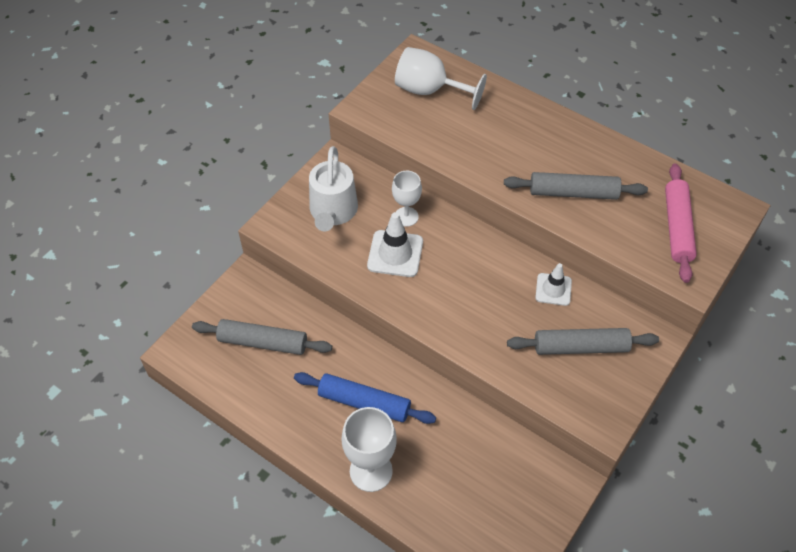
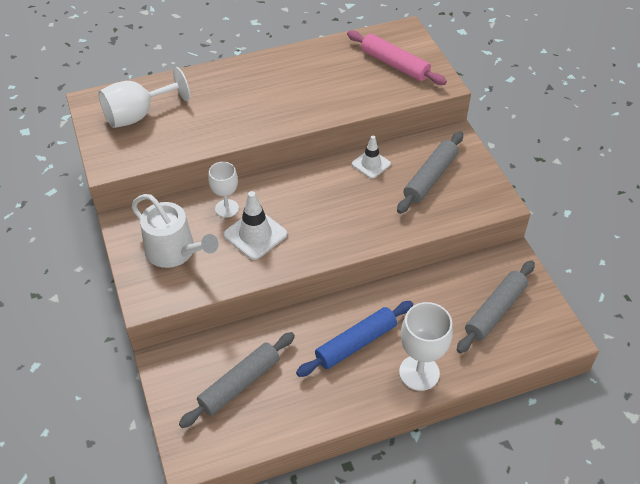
camera: 55 degrees left, 5 degrees down
grey rolling pin [504,172,648,200] -> grey rolling pin moved to [457,260,535,353]

